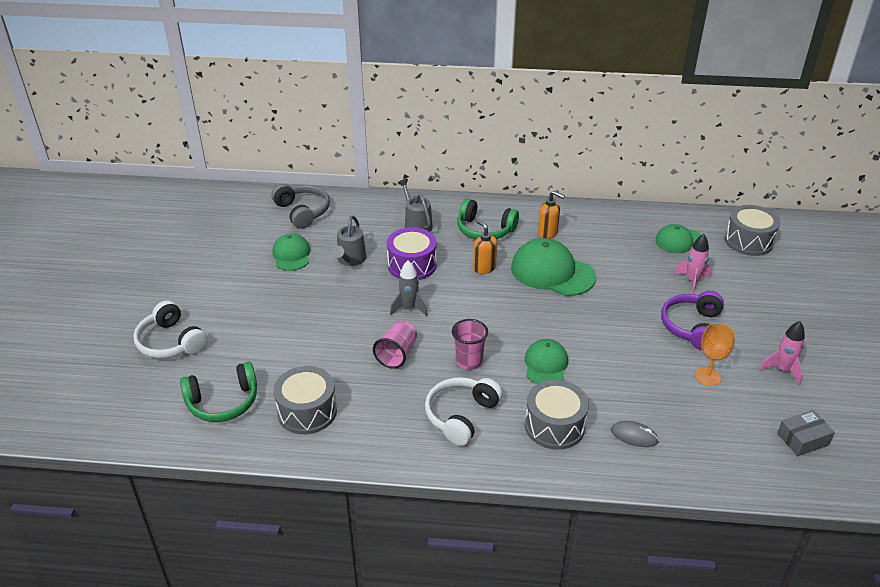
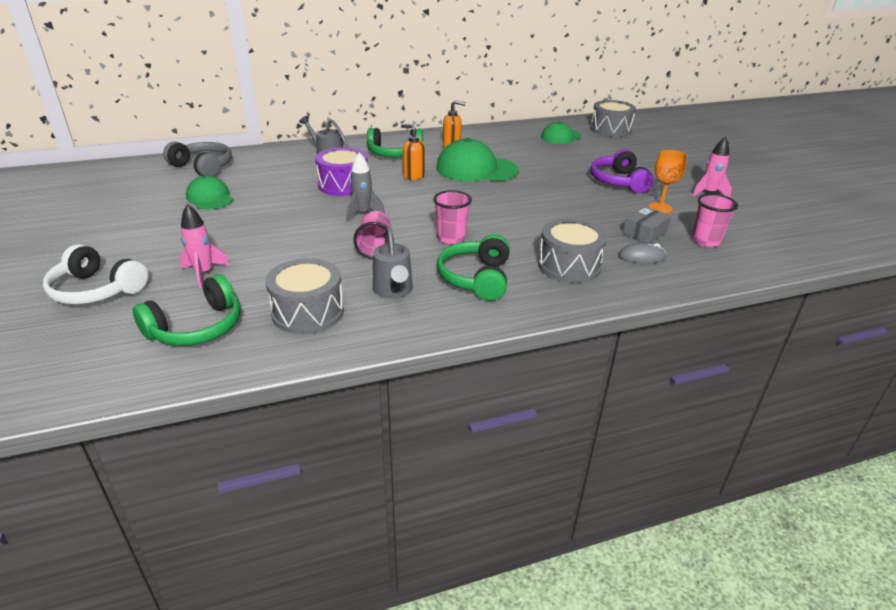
camera: 25 degrees left, 5 degrees down
grey watering can [333,215,367,266] -> grey watering can moved to [373,227,413,299]
white headphones [425,377,503,446] -> green headphones [437,234,510,301]
green cap [525,339,568,384] -> none
pink rocket [674,234,712,294] -> pink rocket moved to [180,204,230,288]
grey box [777,410,835,456] -> grey box moved to [623,206,671,243]
none -> pink cup [692,194,738,247]

